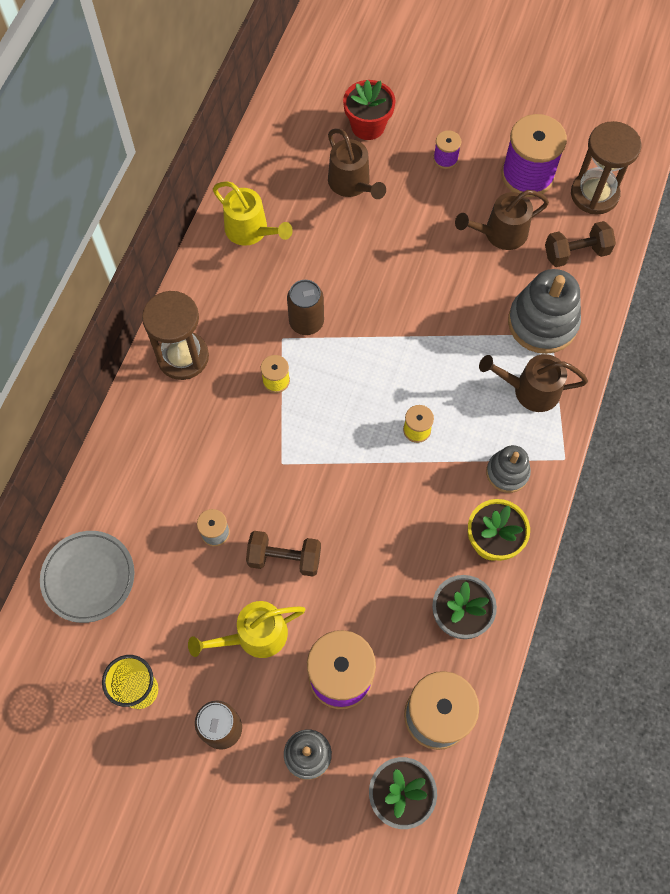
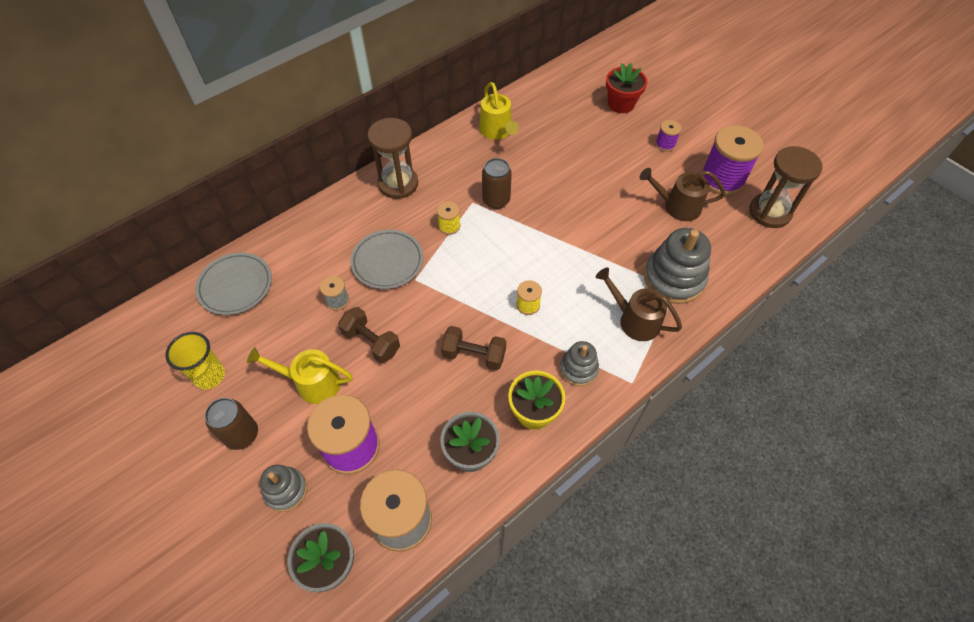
camera: 30 degrees right, 10 degrees down
brown watering can [328,128,386,199] -> none
brown dumbbell [545,221,616,267] -> brown dumbbell moved to [441,326,506,370]
none -> grey plate [350,230,423,289]

